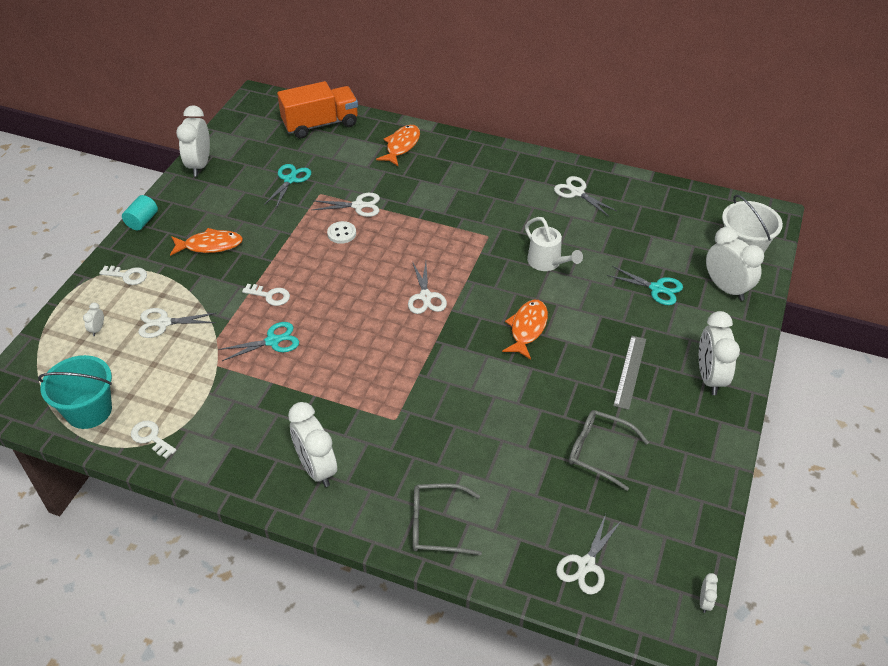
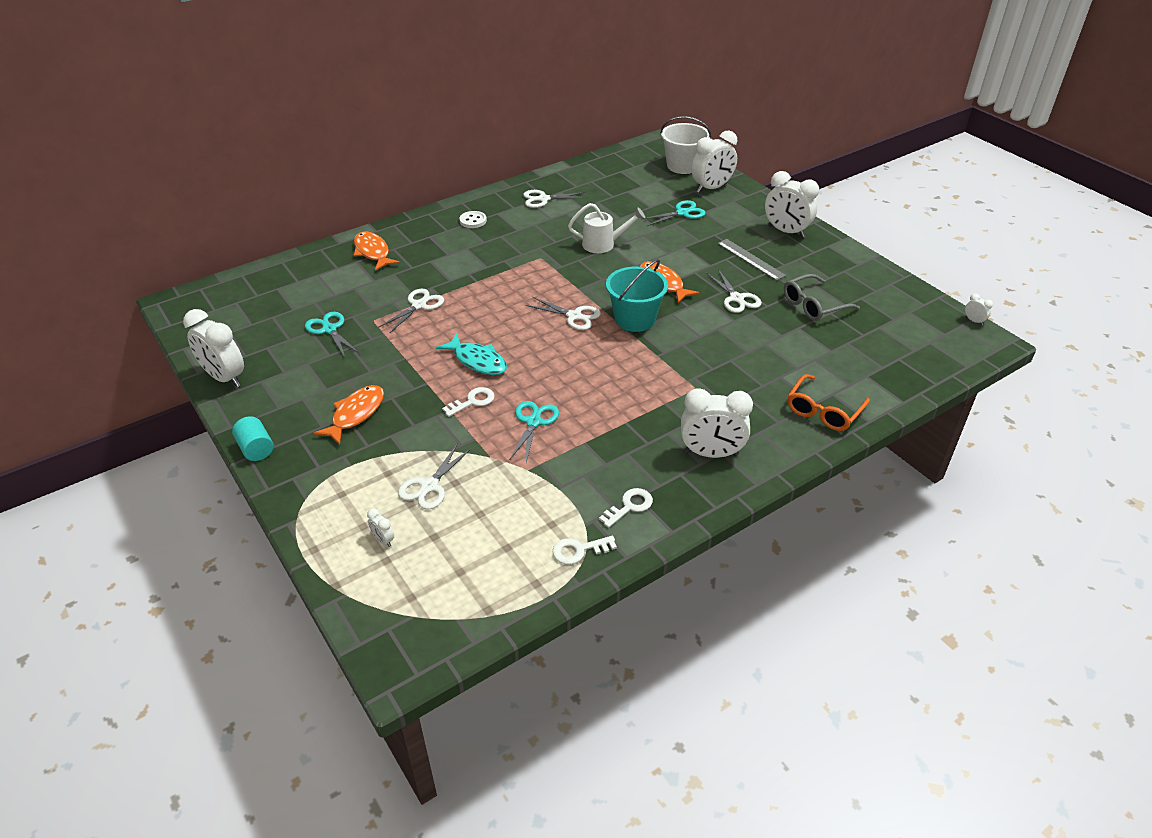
camera: 55 degrees left, 5 degrees down
turquoise bucket [38,355,112,429] -> turquoise bucket moved to [606,259,668,332]
white key [99,266,147,285] -> white key moved to [599,488,653,528]
orange truck [277,81,358,138] -> none
white button [327,221,356,244] -> white button moved to [459,211,487,228]
grey glasses [413,483,482,556] -> orange glasses [788,374,870,431]
white scissors [556,514,622,595] -> white scissors moved to [706,269,762,313]
white clock [706,227,764,301] -> white clock turned 150 degrees clockwise [692,131,737,193]
none -> turquoise fish [436,333,507,375]

